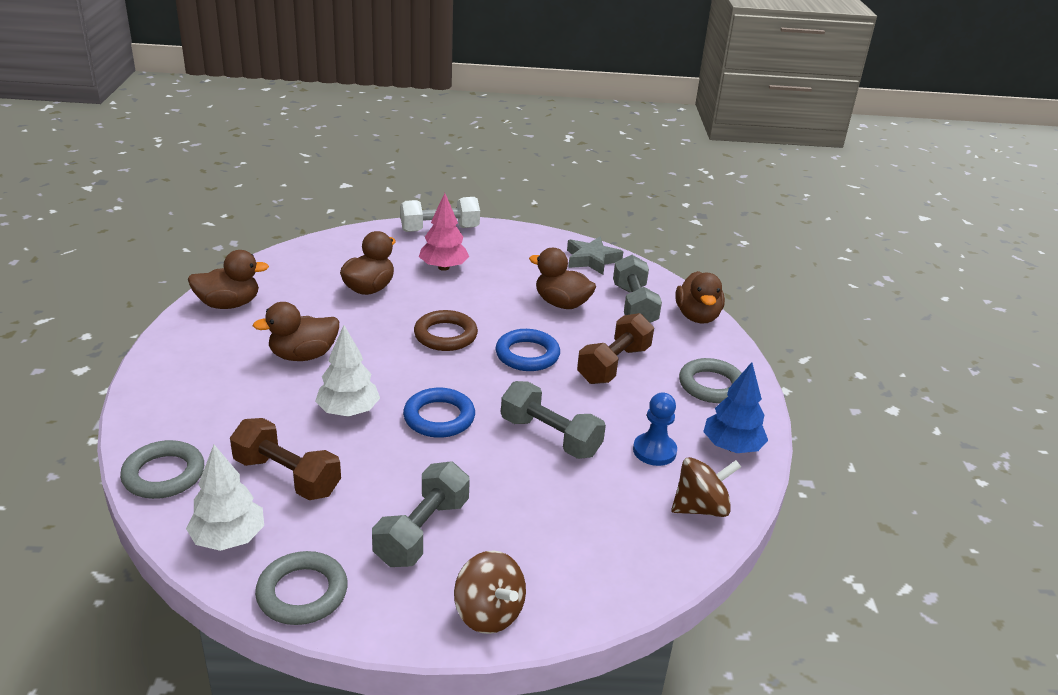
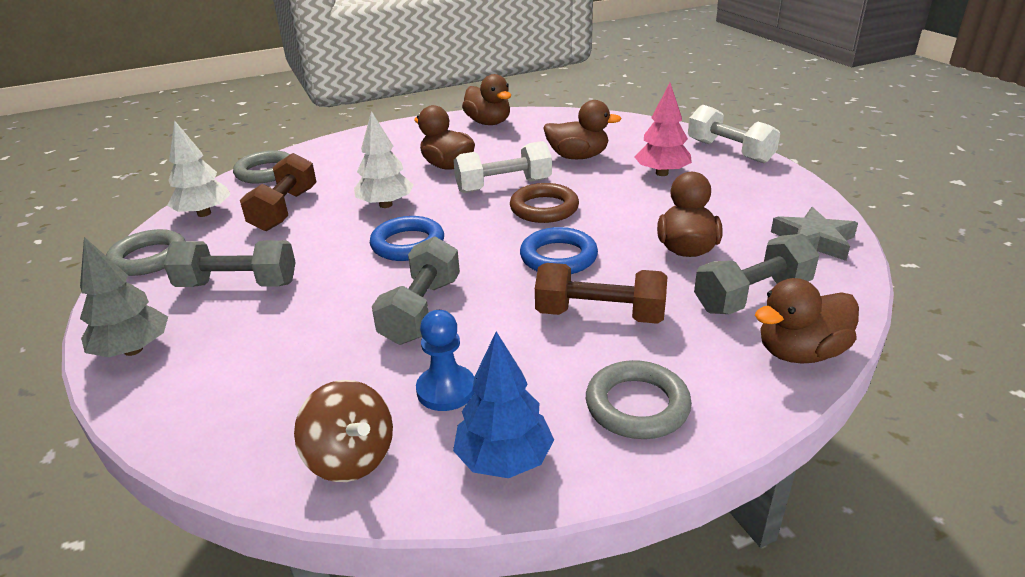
camera: 70 degrees right, 0 degrees up
brown spinning top [454,550,526,634] -> grey tree [80,237,168,357]
none -> white dumbbell [453,141,552,193]

